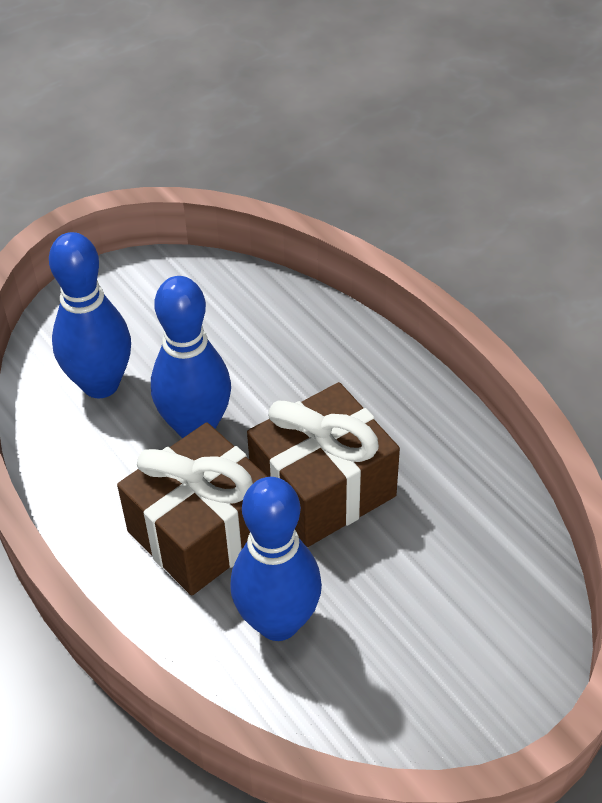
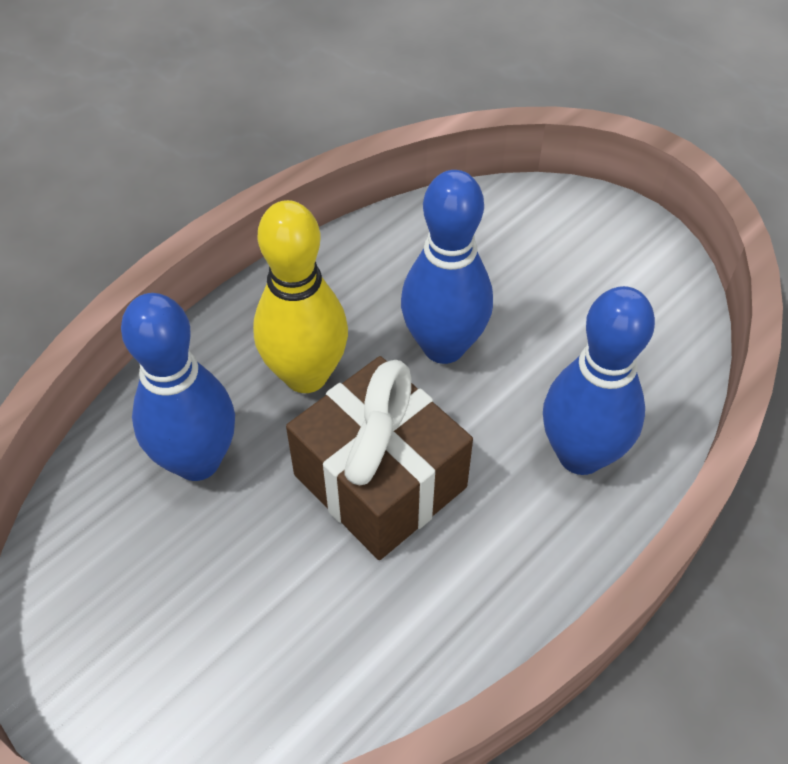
camera: 80 degrees right, 5 degrees up
blue bowling pin [49,232,131,399] -> blue bowling pin moved to [543,286,655,475]
brown gift [117,422,268,596] -> yellow bowling pin [253,200,348,393]

